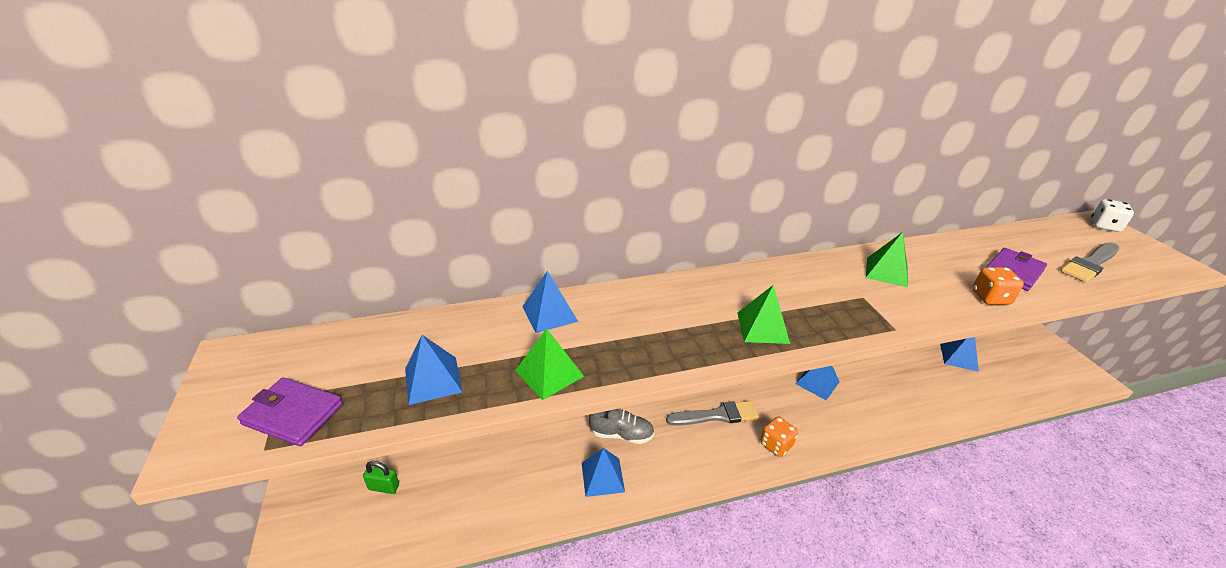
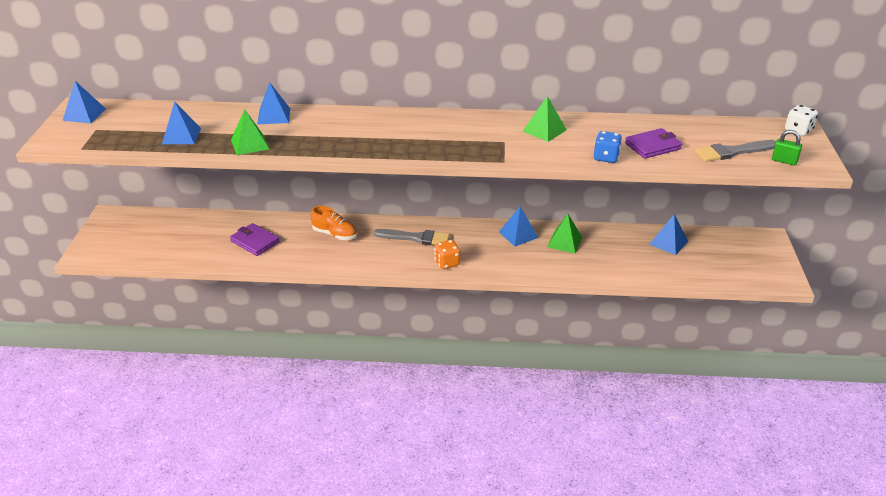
camera: 20 degrees right, 0 degrees up
purple wallet [237,377,343,446] -> purple wallet moved to [230,223,280,256]
green padlock [363,461,399,494] -> green padlock moved to [772,130,802,165]
blue pyramid [582,448,625,497] -> blue pyramid moved to [62,81,106,123]
grey shoe [589,408,654,444] -> orange shoe [311,206,357,240]
green pyramid [737,285,790,344] -> green pyramid moved to [547,214,582,254]
orange dice [973,267,1024,305] -> blue dice [594,131,622,163]

